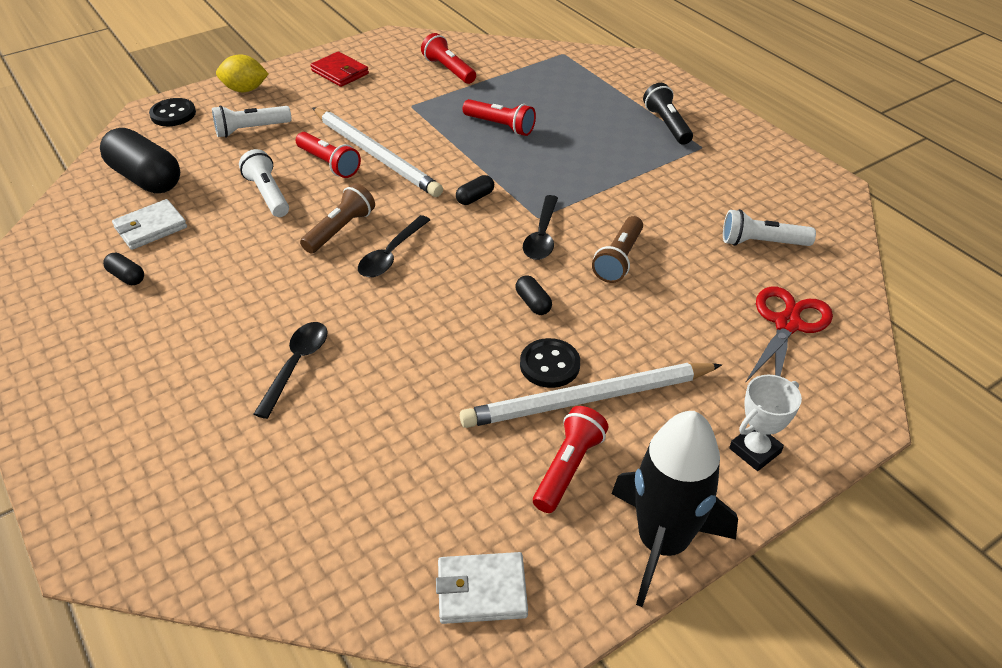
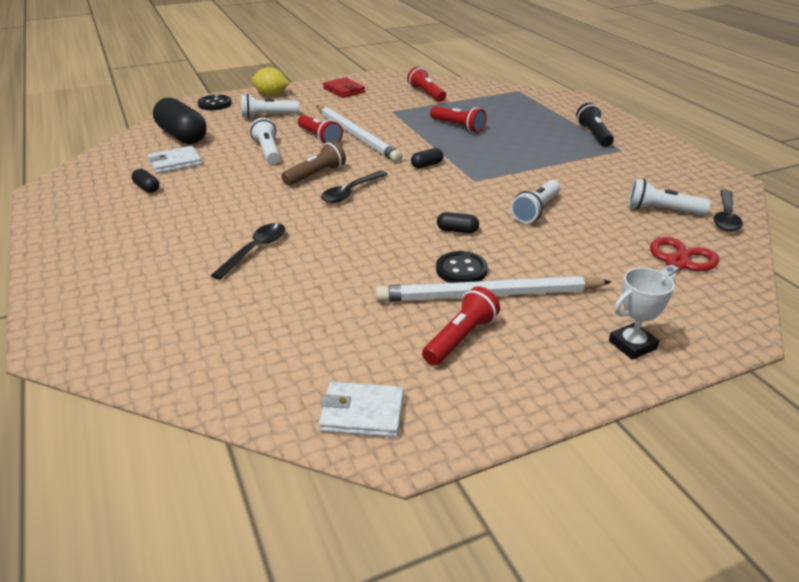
camera: 10 degrees right, 10 degrees down
black capsule [515,275,552,315] -> black capsule turned 60 degrees counterclockwise [437,212,479,233]
black spoon [523,195,558,260] -> black spoon moved to [713,190,743,231]
brown flashlight [592,216,643,283] -> white flashlight [511,180,560,223]
black rocket [611,411,738,607] -> none

